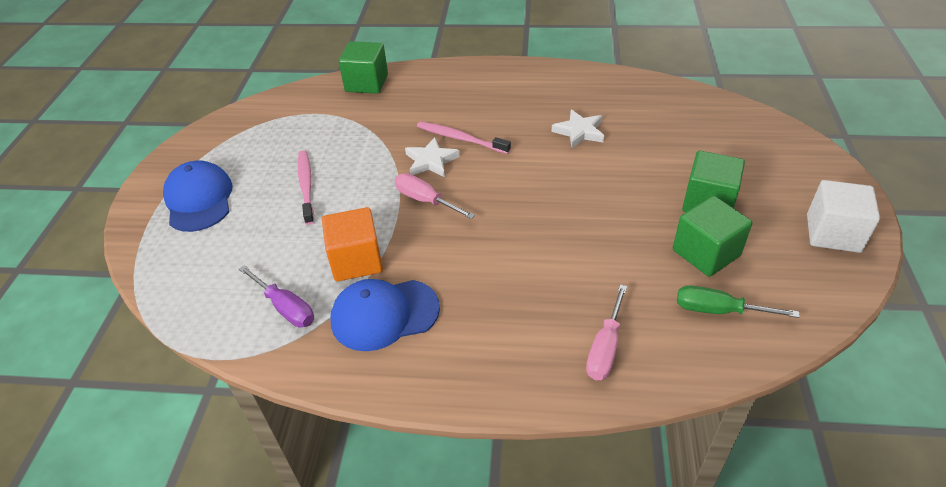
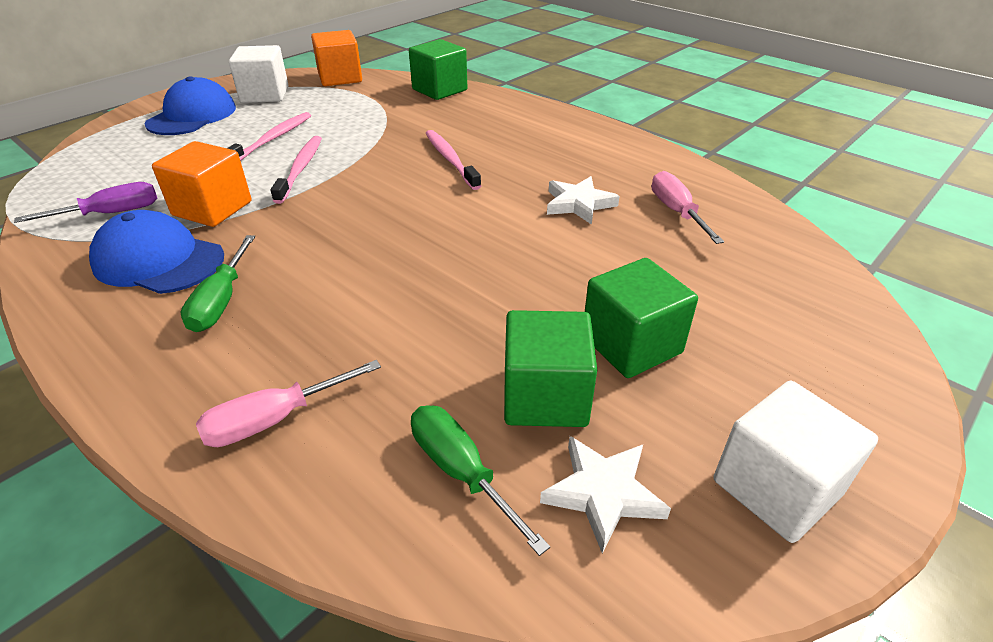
camera: 35 degrees right, 5 degrees down
purple screwdriver [239,265,314,328] -> purple screwdriver turned 105 degrees counterclockwise [14,182,157,223]
pink screwdriver [395,173,475,219] -> pink screwdriver moved to [651,171,724,244]
white star [405,137,460,177] -> white star moved to [540,436,671,553]
none -> green screwdriver [181,235,255,332]
none -> white cube [229,45,288,103]
none -> pink toothbrush [270,136,322,204]
none -> orange cube [311,30,362,86]

